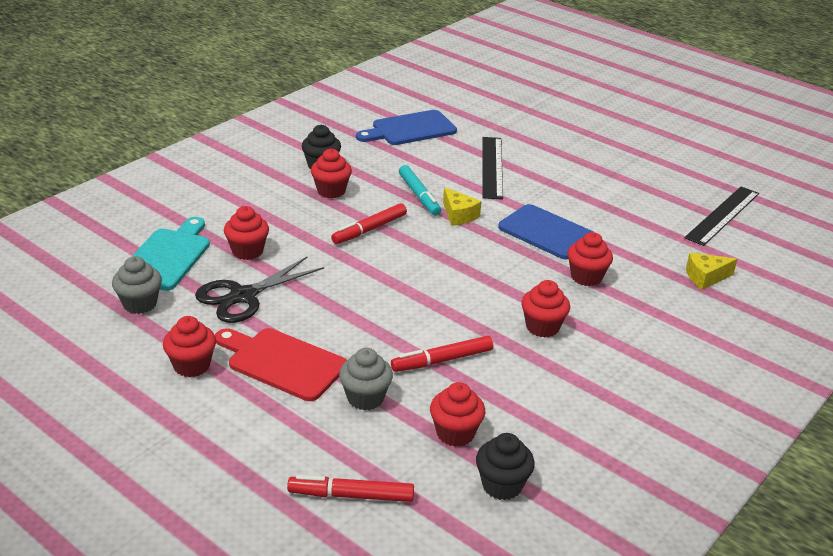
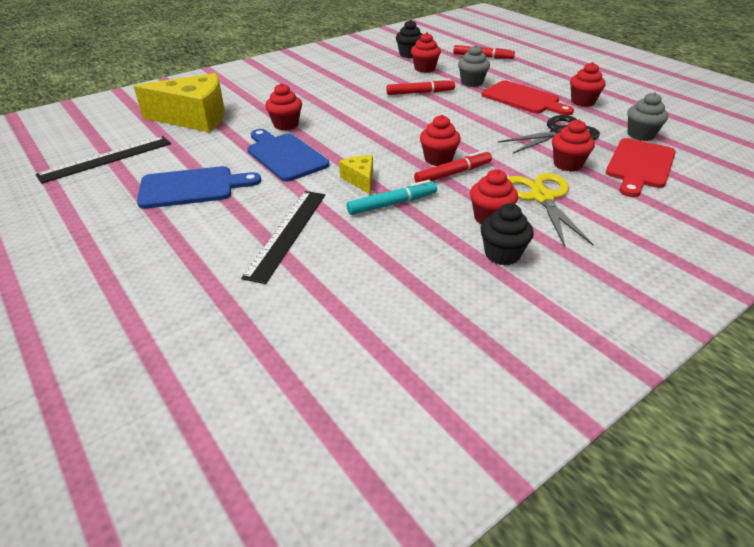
camera: 165 degrees left, 5 degrees up
turquoise cutting board [118,217,210,291] -> red cutting board [606,138,676,197]
blue cutting board [356,110,457,145] -> blue cutting board moved to [137,166,261,209]
turquoise marker [399,165,441,216] -> turquoise marker turned 75 degrees clockwise [347,180,437,215]
red cupcake [521,280,570,337] -> red cupcake moved to [420,115,461,166]
yellow cheese [686,253,737,290] -> yellow cheese [134,73,225,132], size x2.17
none -> yellow scissors [508,173,594,247]

